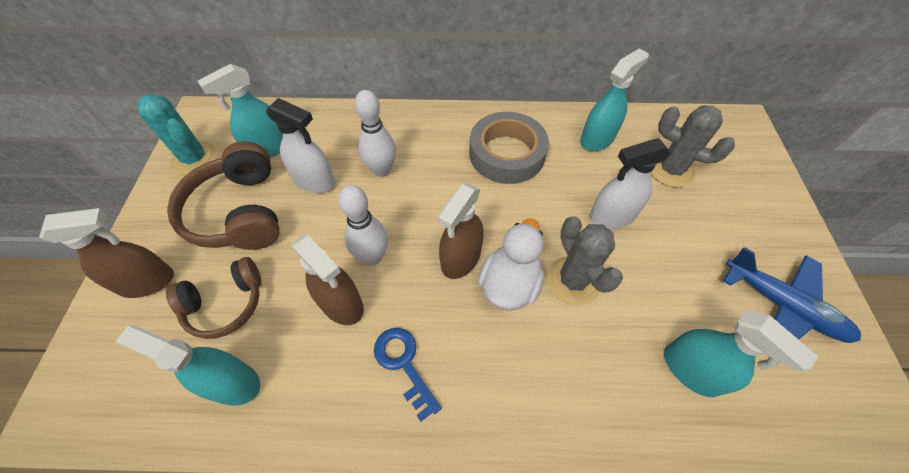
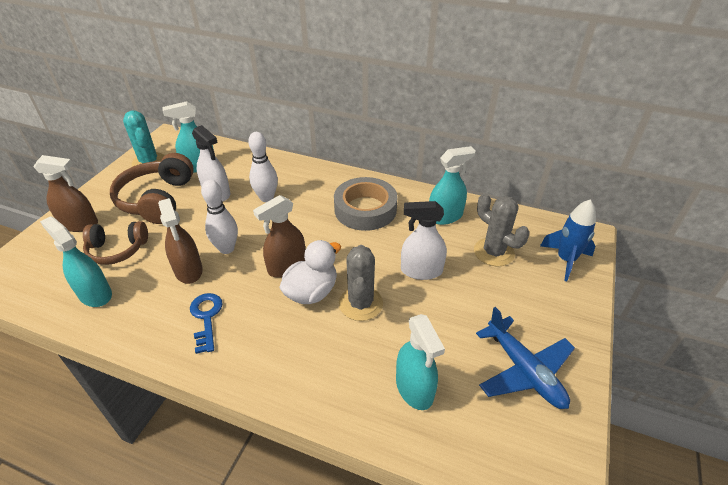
camera: 20 degrees right, 15 degrees down
none -> blue rocket [540,199,596,281]

